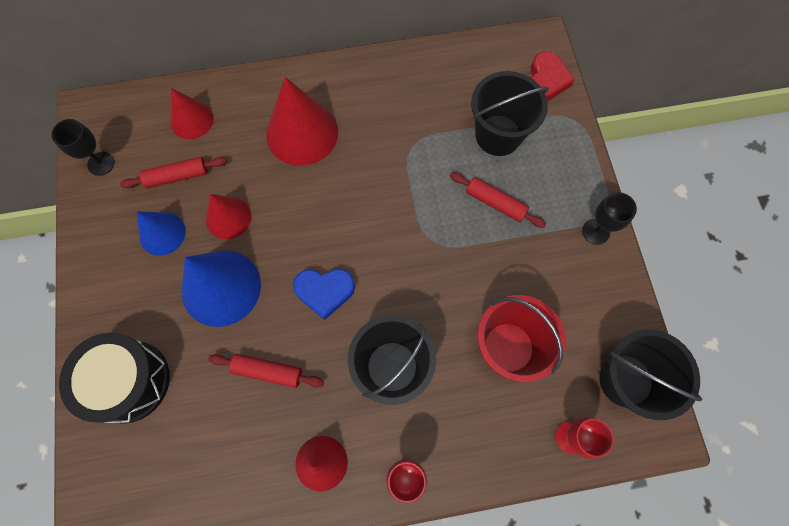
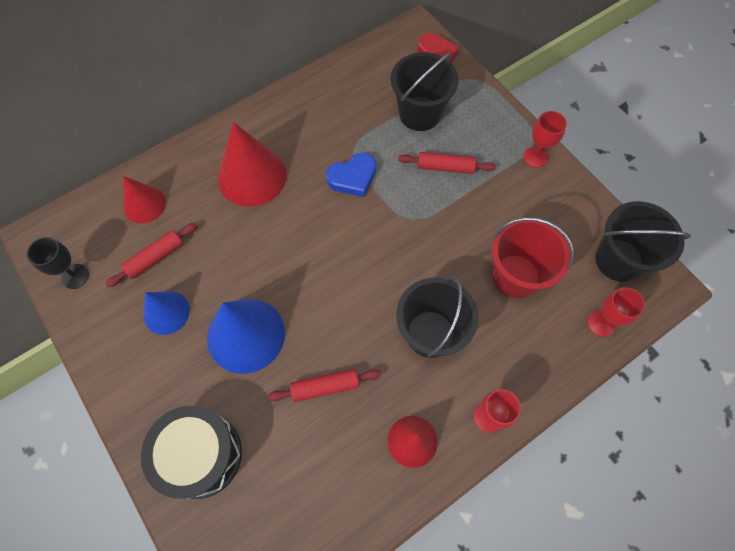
camera: 25 degrees left, 5 degrees down
red cone [206,194,251,239] -> none
blue heart [293,268,355,320] -> blue heart moved to [326,153,376,197]
black goblet [582,192,637,245] -> red goblet [524,111,567,168]

